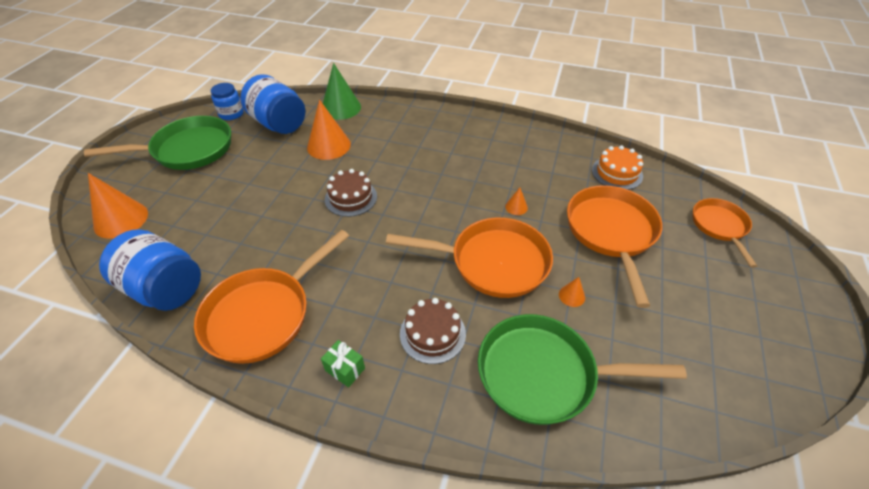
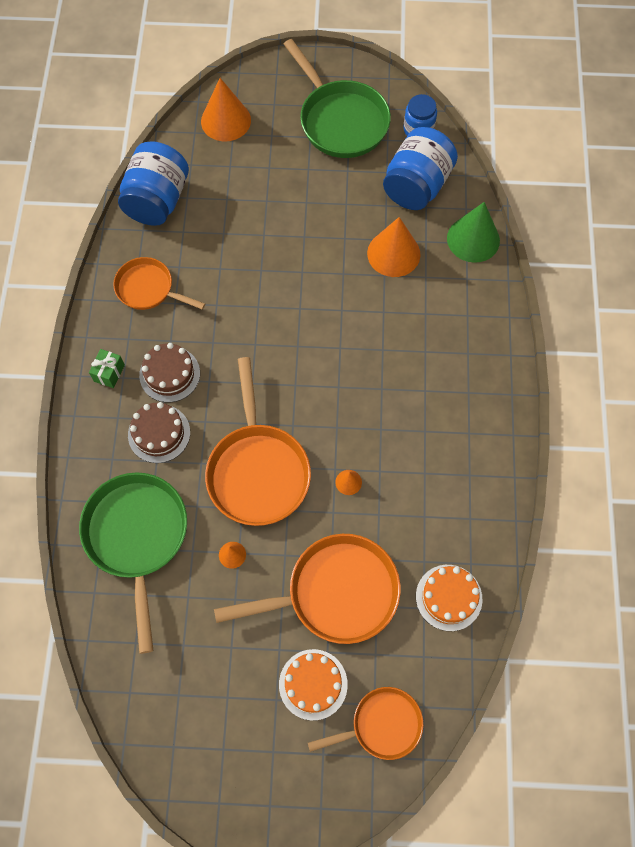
camera: 75 degrees right, 20 degrees up
orange pan [194,230,349,364] -> orange pan [113,257,205,310], size x0.60
brown cake [325,169,377,217] -> brown cake moved to [139,343,200,402]
none -> orange cake [279,649,348,721]

